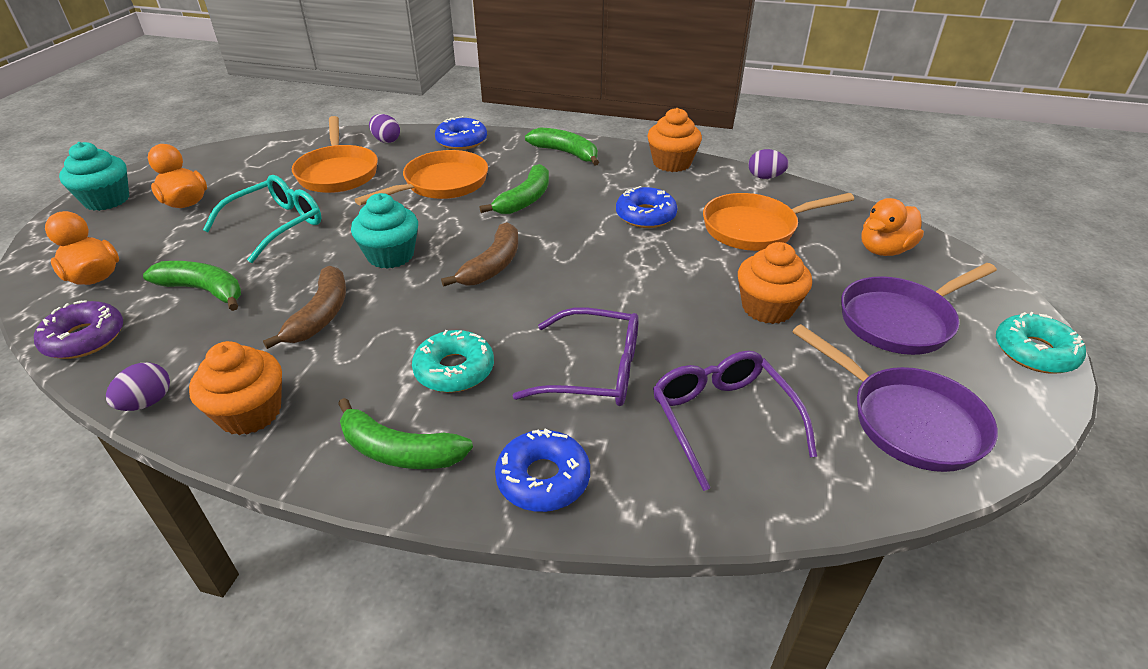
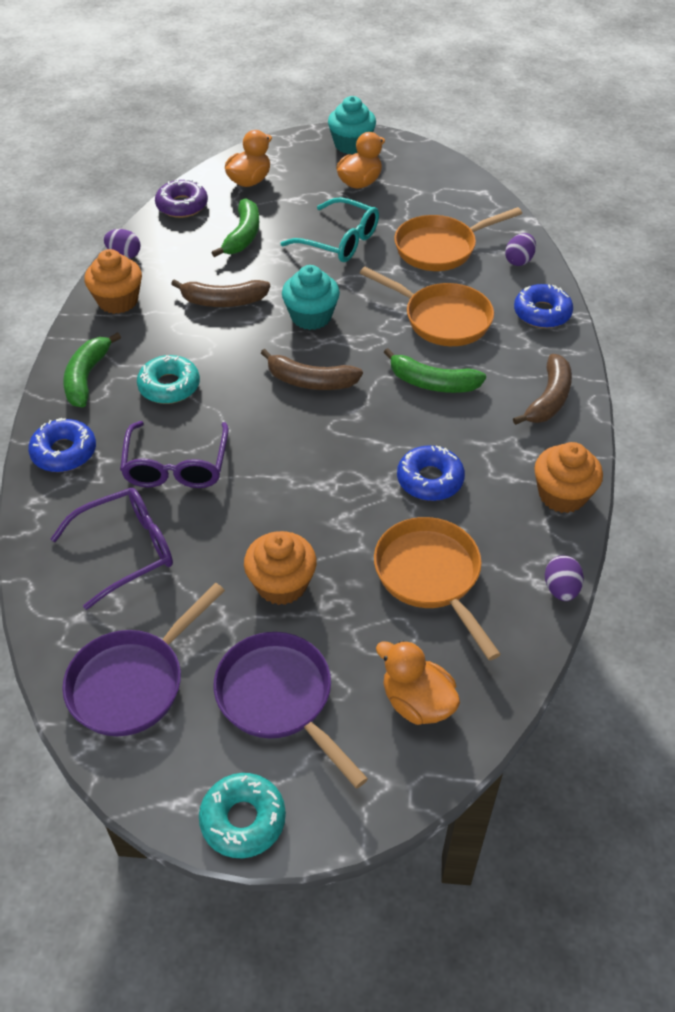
camera: 80 degrees right, 10 degrees up
green banana [525,128,599,166] -> brown banana [513,354,572,425]

